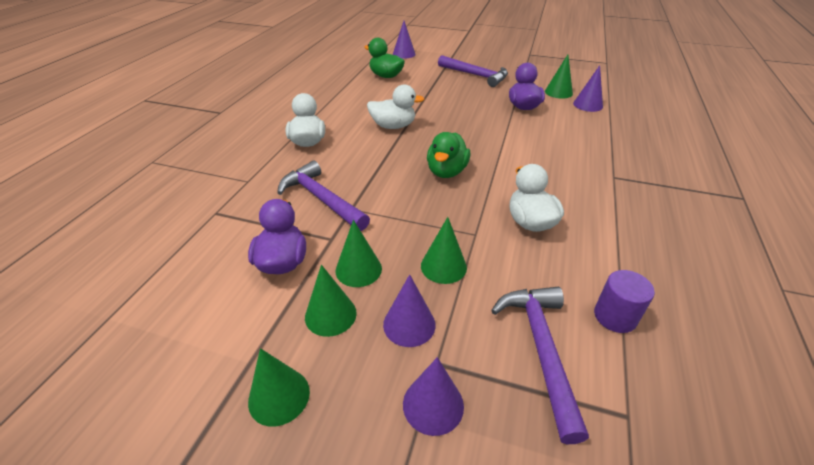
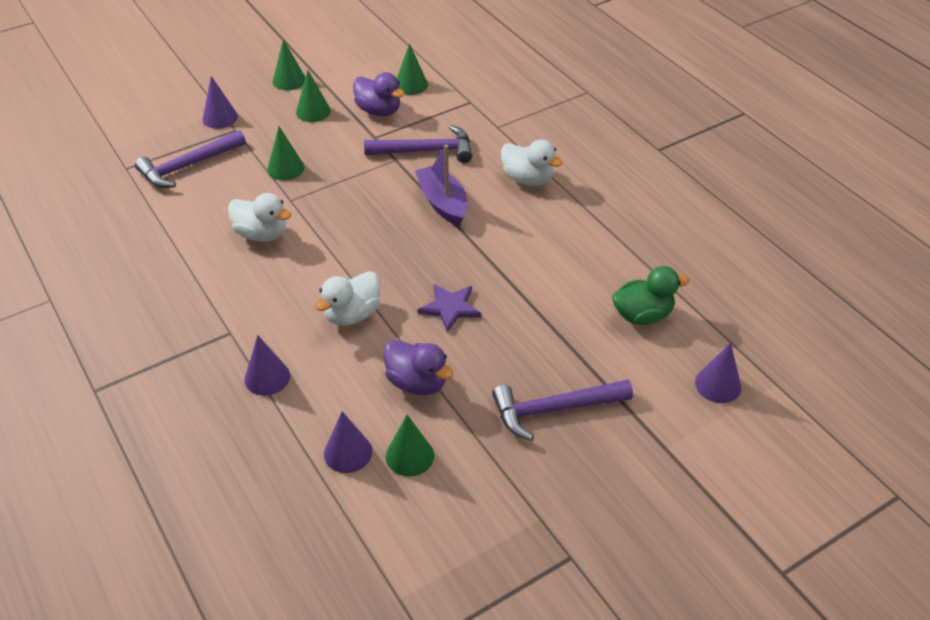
camera: 130 degrees right, 5 degrees up
green cone [335,220,382,287] -> green cone moved to [397,43,428,95]
white duck [367,84,424,129] -> white duck moved to [315,271,380,326]
purple cone [383,274,435,347] -> purple cone moved to [245,335,290,396]
green duck [427,132,470,178] -> none
purple hammer [491,287,589,444] -> purple hammer turned 105 degrees clockwise [135,130,246,188]
purple cylinder [594,270,655,333] -> none
none -> purple boat [415,145,468,226]
none -> purple star [417,284,481,332]

